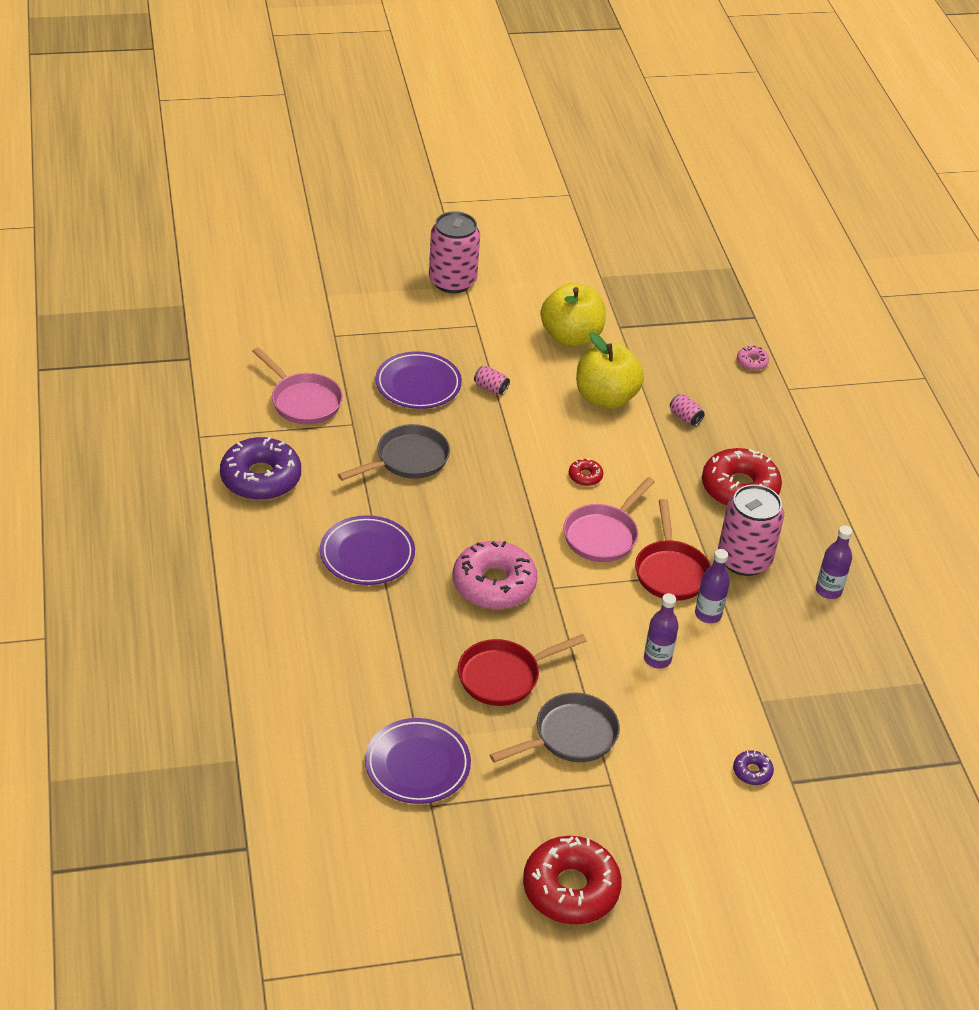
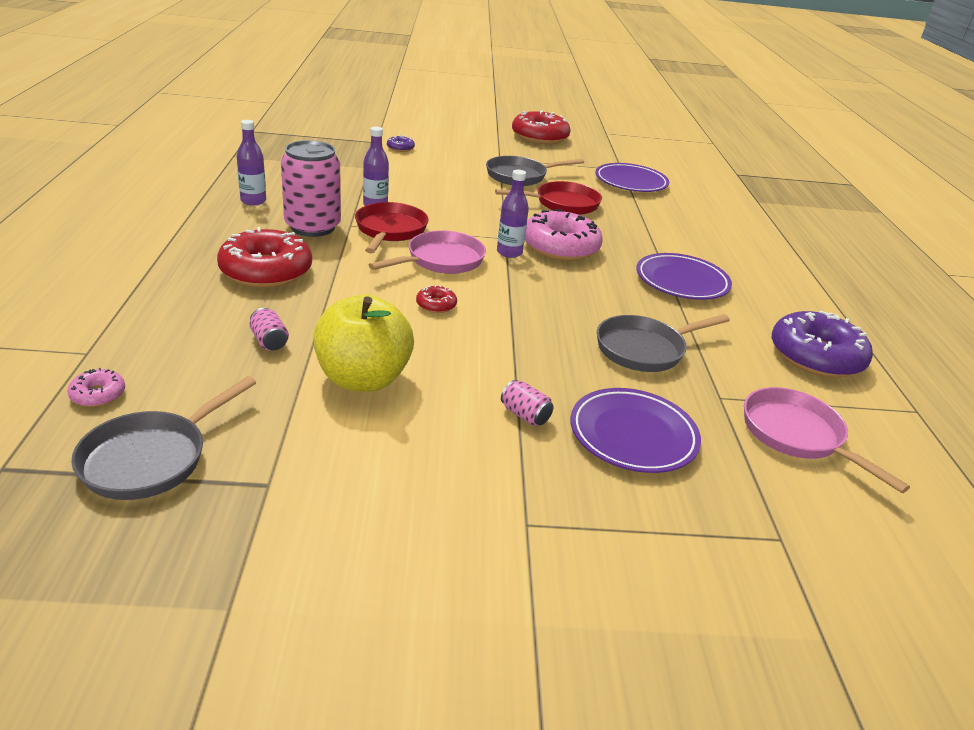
camera: 170 degrees left, 10 degrees down
pink can [429,211,480,293] -> none
yellow apple [541,283,606,347] -> none
purple bottle [644,593,679,669] -> purple bottle moved to [497,170,529,258]
none -> grey pan [71,376,256,500]

